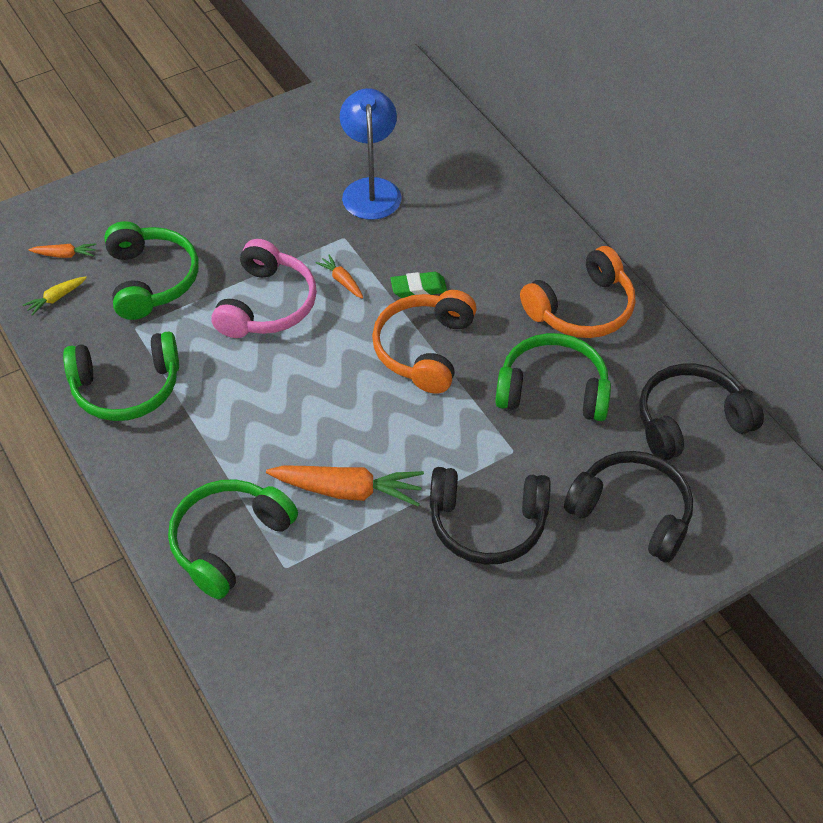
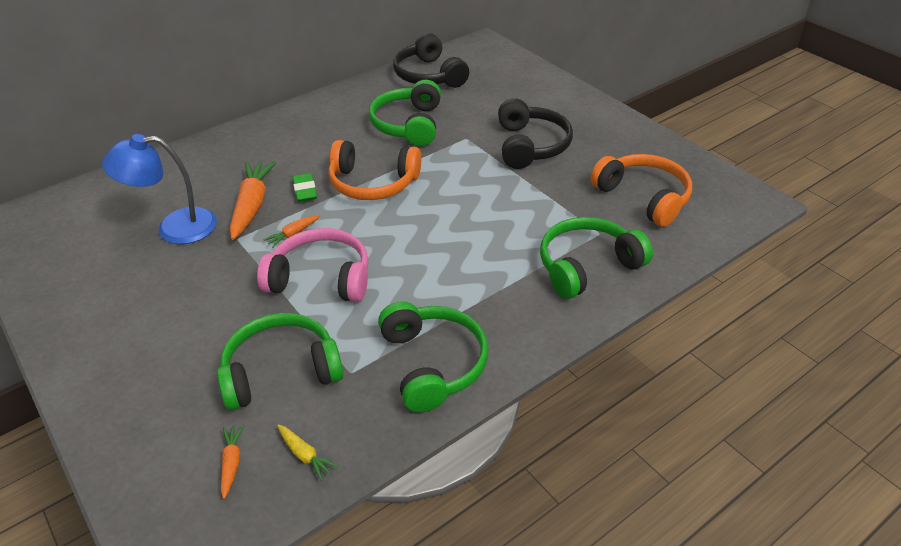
camera: 95 degrees left, 10 degrees down
green headphones [168,480,298,599] -> green headphones turned 120 degrees clockwise [540,217,653,299]
orange carrot [266,465,424,507] -> orange carrot moved to [230,161,276,240]
orange headphones [520,246,635,338] -> orange headphones moved to [590,154,692,227]
black headphones [564,451,693,563] -> none

